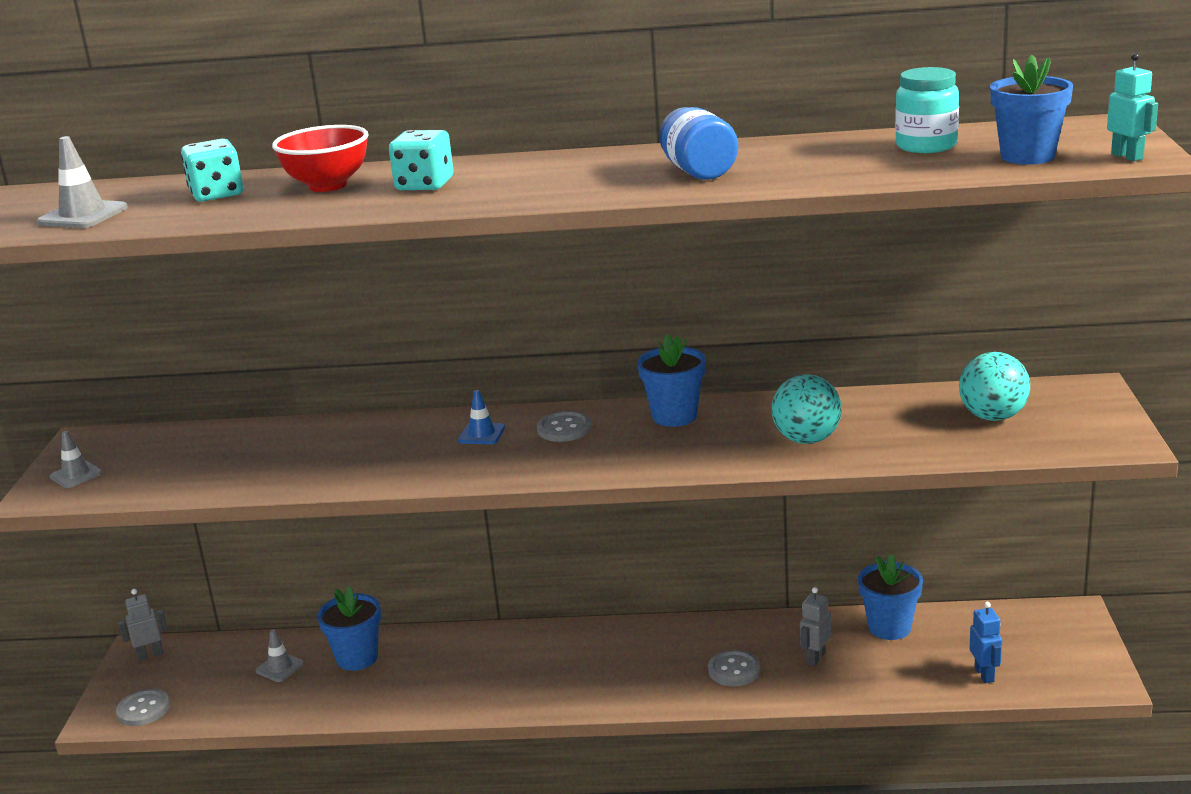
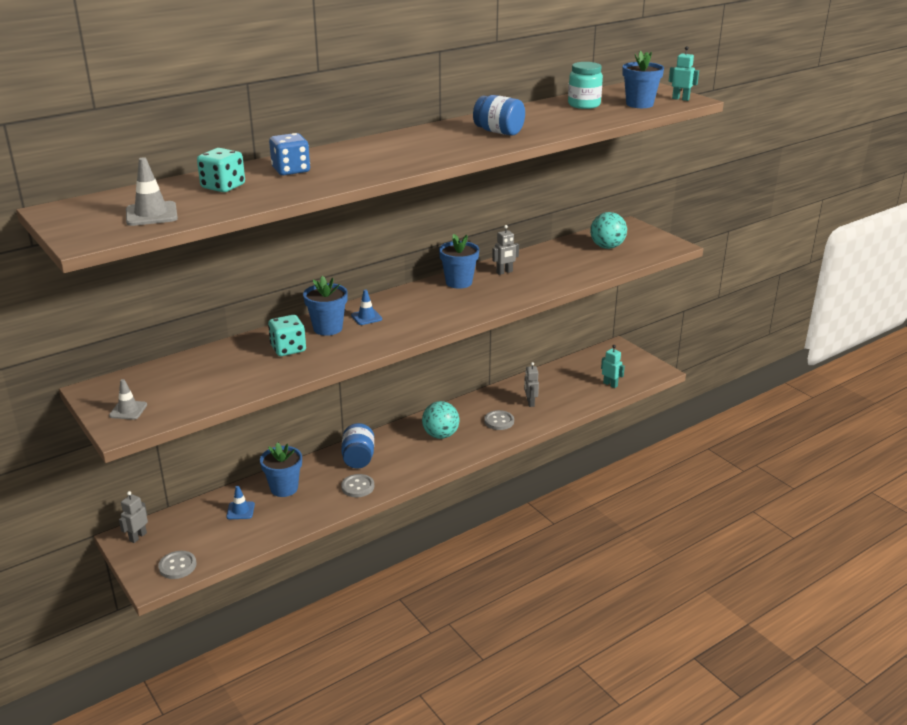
camera: 40 degrees left, 5 degrees up
grey traffic cone [256,629,305,682] -> blue traffic cone [226,486,255,519]
red bowl [272,125,369,192] -> blue dice [269,133,310,175]
turquoise dice [389,130,453,190] -> turquoise dice moved to [268,315,306,356]
grey button [537,411,591,442] -> grey button moved to [341,474,374,497]
turquoise ball [772,374,842,444] -> turquoise ball moved to [422,401,459,439]
blue flower pot [858,554,923,640] -> blue flower pot moved to [303,276,348,336]
blue robot [970,602,1002,683] -> turquoise robot [601,345,625,388]
none -> blue jar [341,423,374,469]
none -> grey robot [492,225,519,275]

